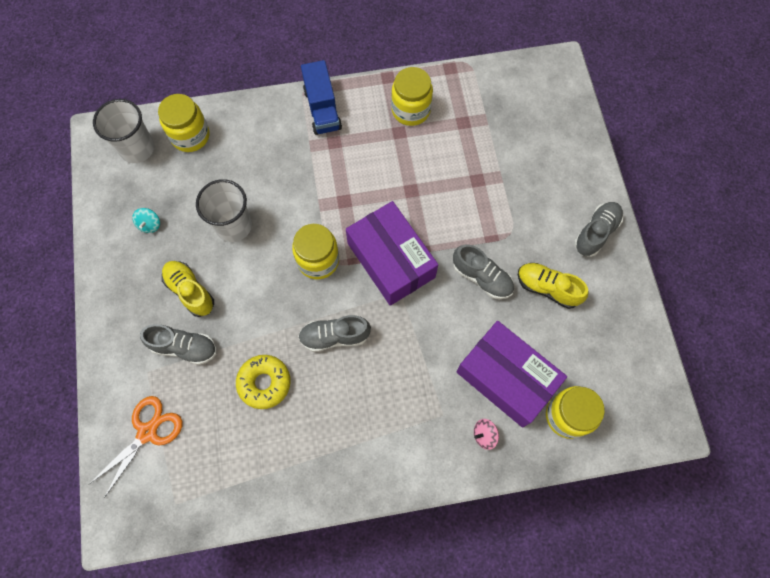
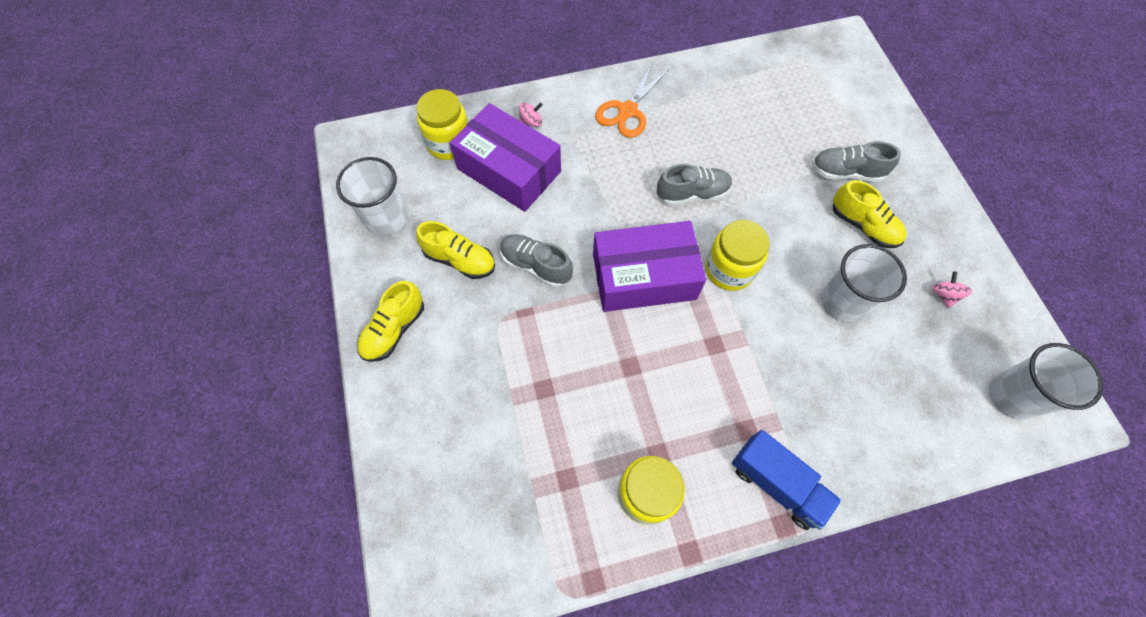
camera: 175 degrees right, 5 degrees down
orange scissors [88,396,183,498] -> orange scissors moved to [595,64,669,138]
turquoise spinning top [132,208,160,233] -> pink spinning top [932,271,972,308]
yellow jar [158,94,209,152] -> none
yellow donut [236,355,291,409] -> none
blue truck [301,60,342,135] -> blue truck turned 150 degrees clockwise [732,430,842,530]
purple box [346,201,438,306] -> purple box turned 60 degrees counterclockwise [593,221,706,312]
grey shoe [574,202,623,257] -> yellow shoe [357,281,424,362]
none -> white cup [336,157,407,236]

